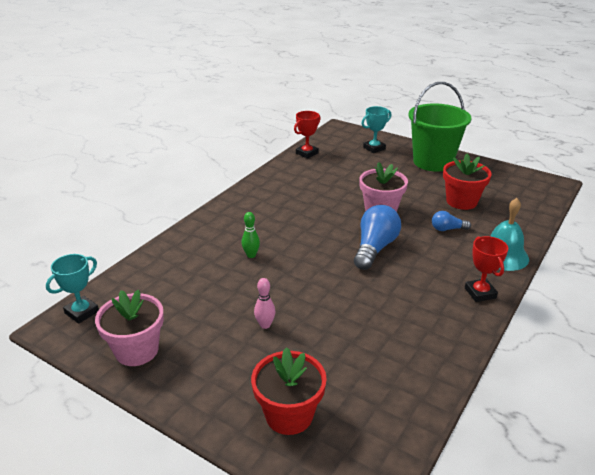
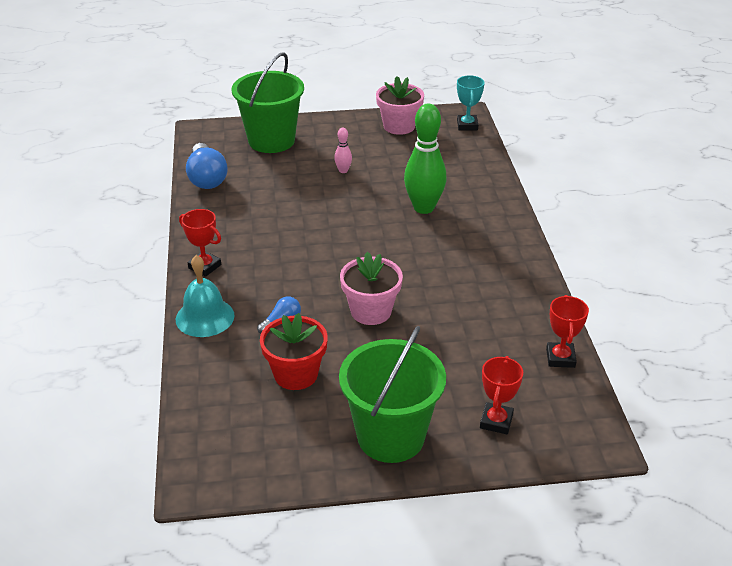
camera: 140 degrees right, 5 degrees up
green bowling pin [242,212,260,258] -> green bowling pin [404,104,446,214], size x2.24
red flower pot [251,347,327,435] -> green bucket [232,52,304,153]
blue light bulb [354,205,401,270] -> blue light bulb moved to [186,143,228,189]
turquoise trophy [361,106,391,153] -> red trophy [480,356,523,434]

